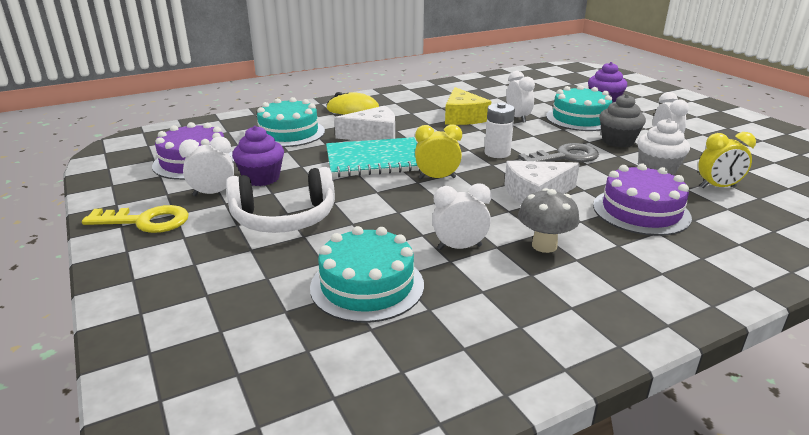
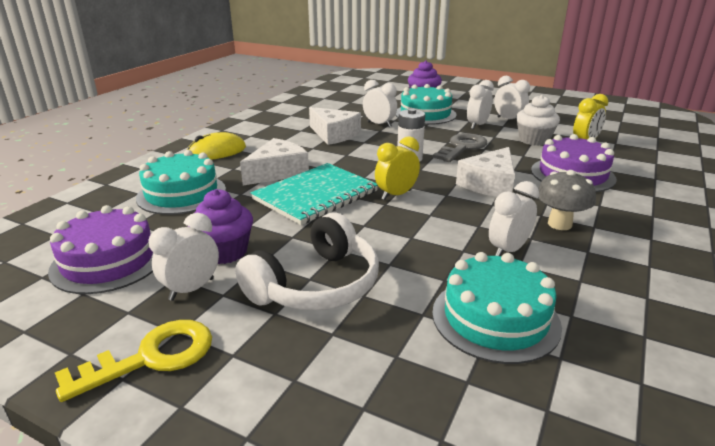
camera: 35 degrees left, 0 degrees up
yellow cheese [445,87,491,125] -> white cheese [309,107,361,145]
grey cupcake [599,94,646,147] -> white clock [467,80,494,129]

